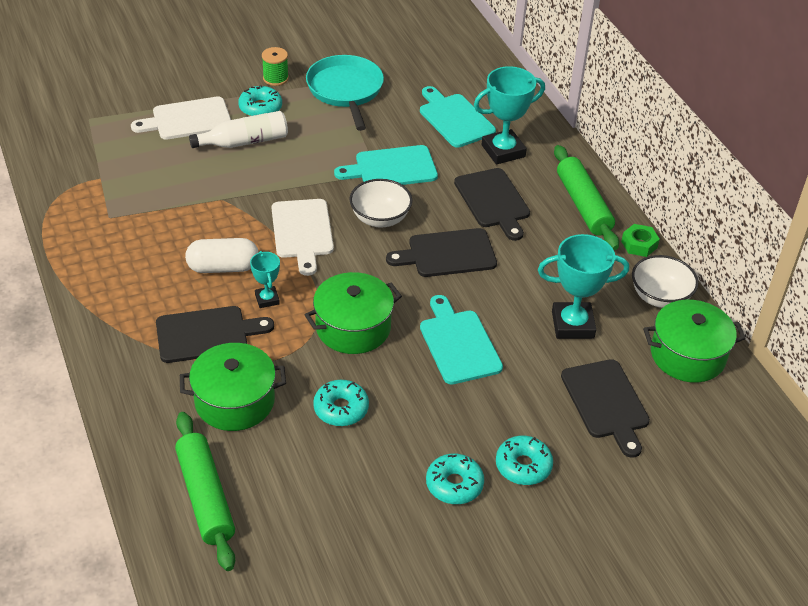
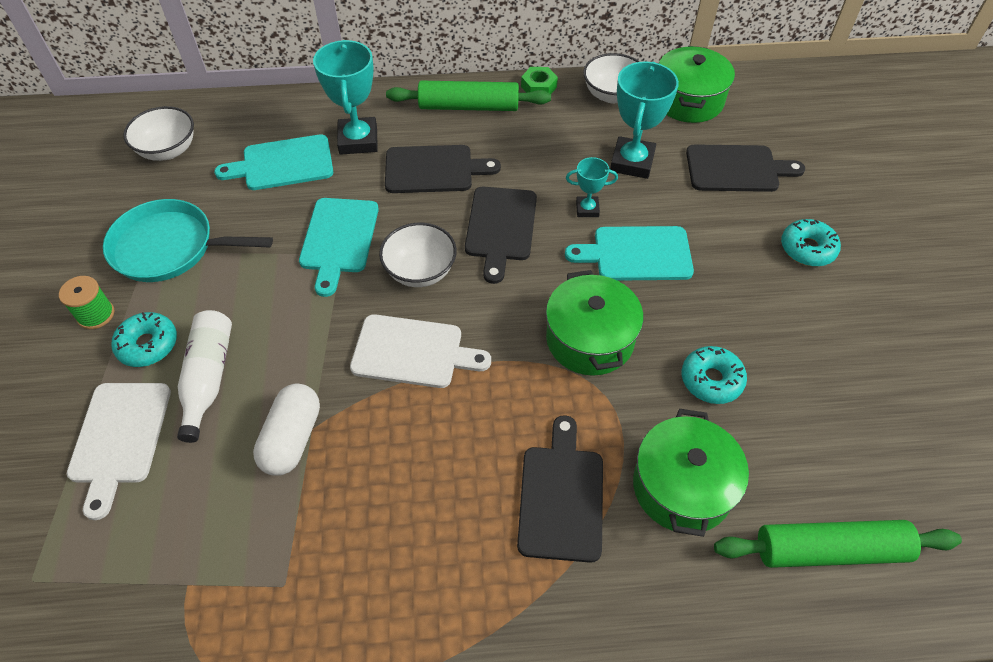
camera: 70 degrees left, 10 degrees up
white capsule [185,238,259,273] -> white capsule moved to [253,383,320,476]
turquoise trophy [250,251,280,308] -> turquoise trophy moved to [566,157,618,217]
turquoise donut [426,453,484,504] -> none
none -> white bowl [123,106,194,161]

